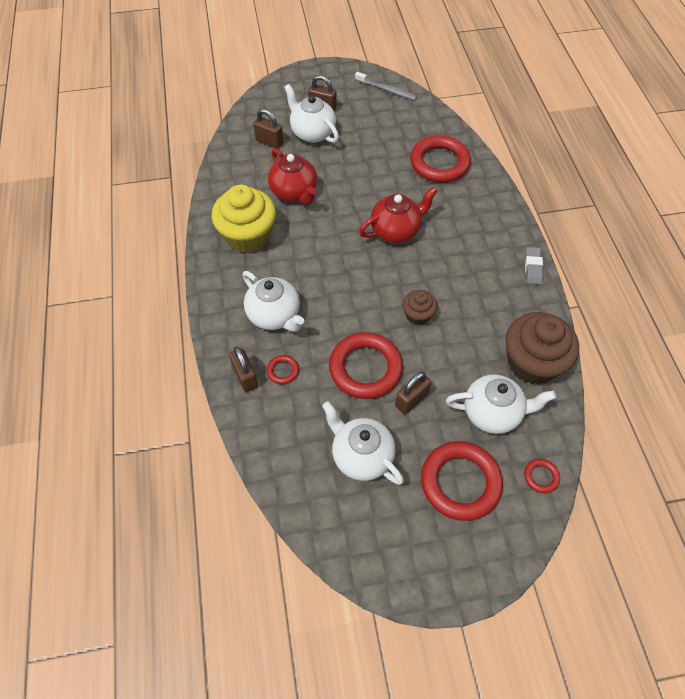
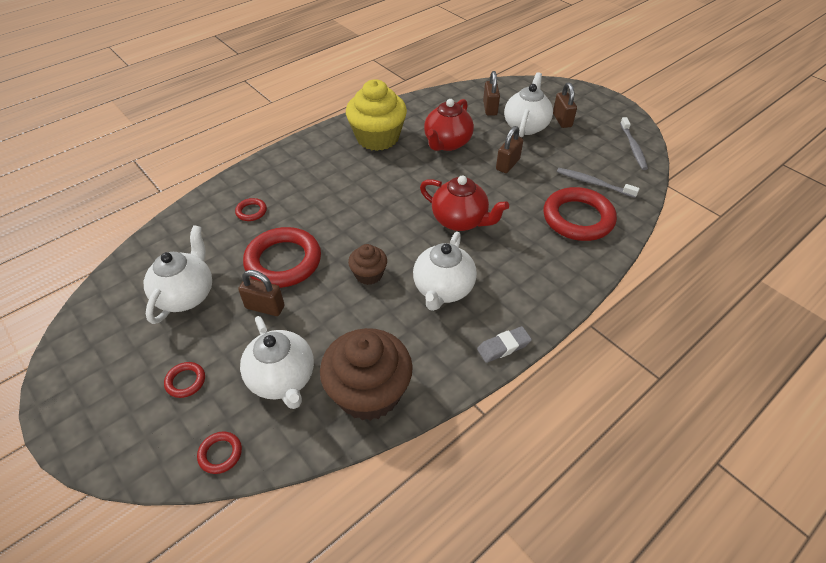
camera: 60 degrees right, 10 degrees down
brown padlock [229,347,258,392] -> brown padlock moved to [496,126,523,173]
white teapot [242,271,304,332] -> white teapot moved to [413,232,477,311]
red ring [421,441,503,521] -> red ring [164,362,205,398], size x0.44
none -> grey toothbrush [557,168,640,198]

